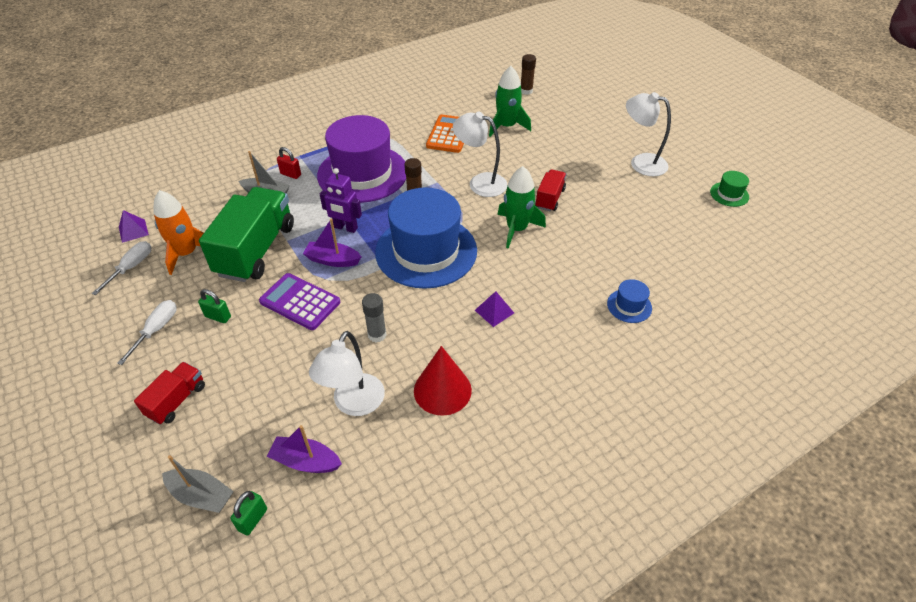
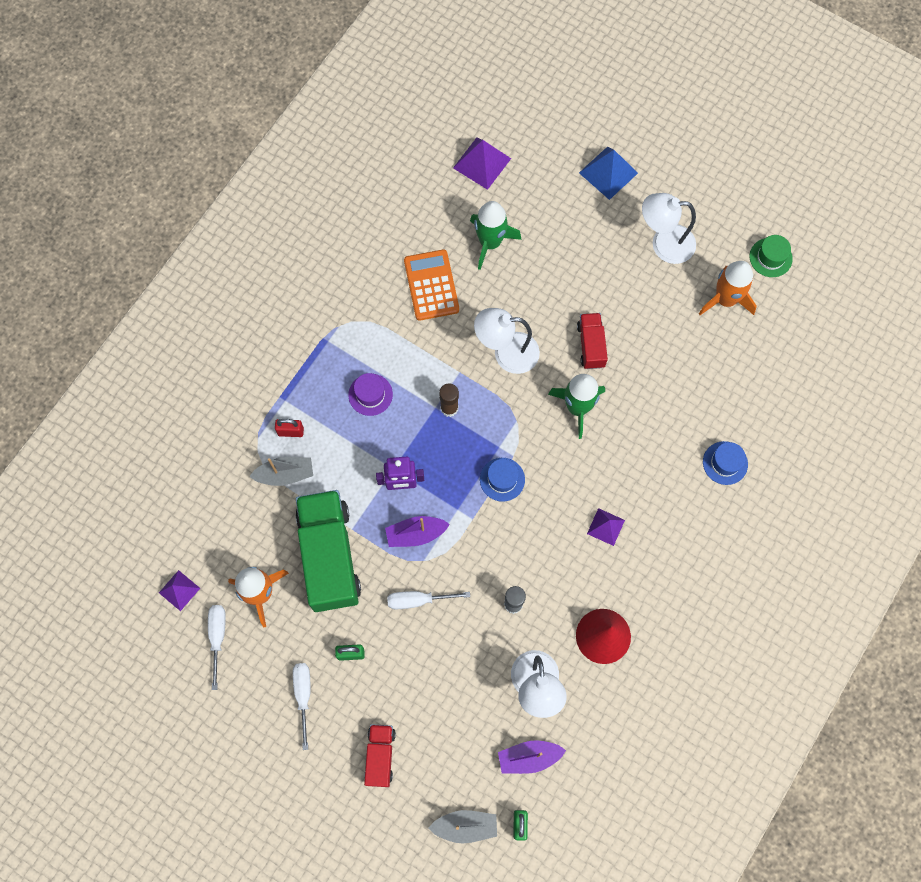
camera: 25 degrees left, 25 degrees up
purple calculator [259,273,340,330] -> white screwdriver [387,591,470,609]
purple hat [317,115,406,203] -> purple hat [348,373,393,416], size x0.40
blue hat [375,187,477,289] -> blue hat [480,458,525,502], size x0.40
brown glue stick [521,54,536,95] -> purple pyramid [453,138,511,190]
none -> blue pyramid [579,147,638,200]
none -> orange rocket [699,261,757,315]

